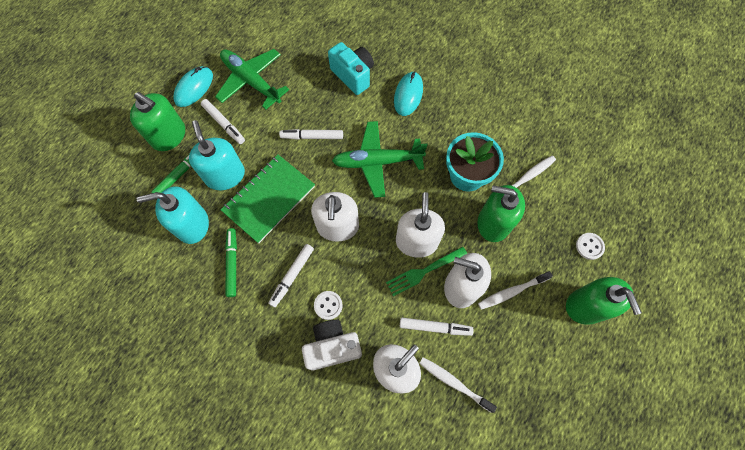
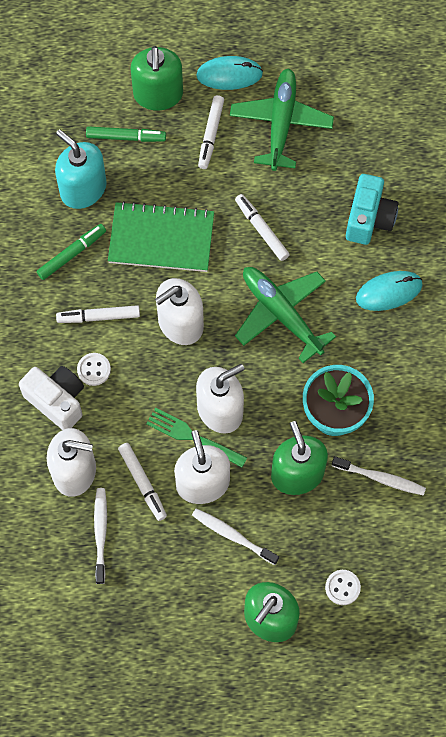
camera: 55 degrees right, 0 degrees up
turquoise soap dispenser [189,120,245,190] -> none

